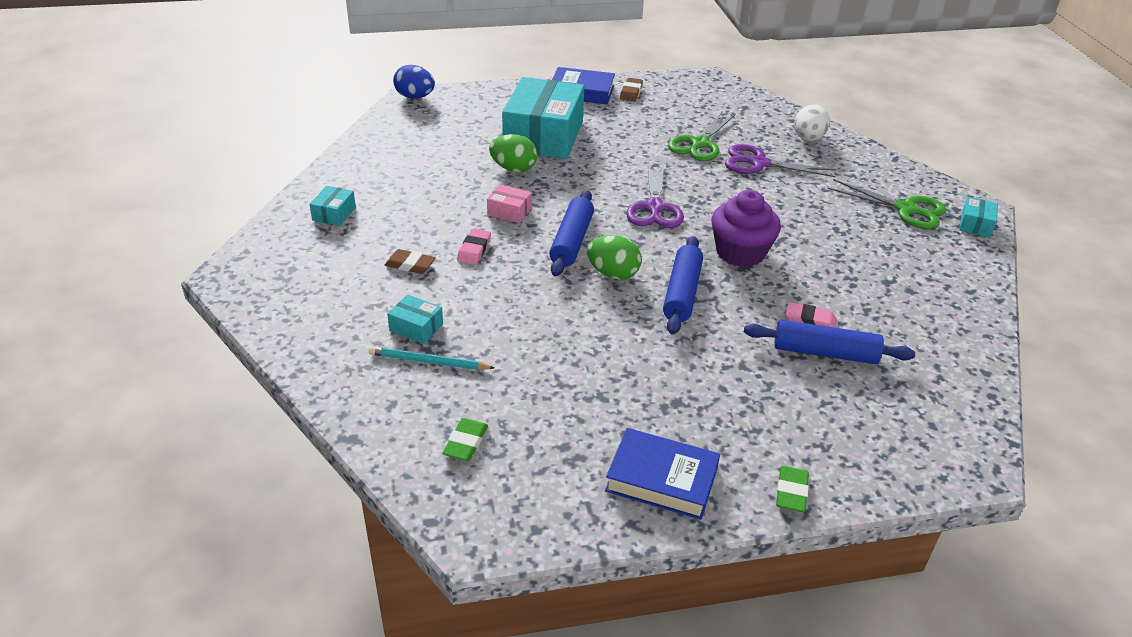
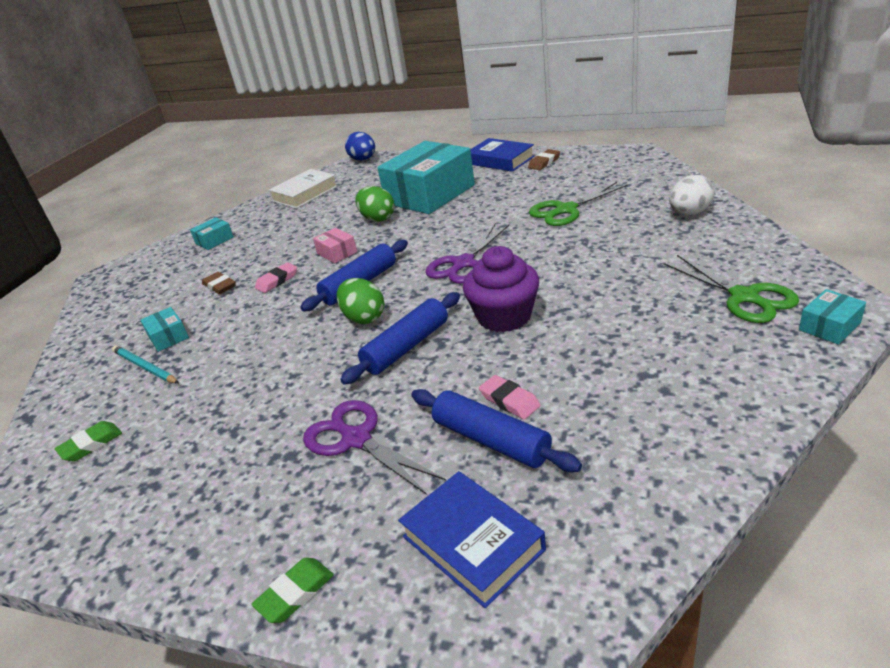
camera: 35 degrees right, 5 degrees down
blue book [605,428,720,520] -> blue book moved to [398,471,546,608]
purple scissors [725,144,836,177] -> purple scissors moved to [303,400,446,495]
none -> white book [269,169,338,209]

